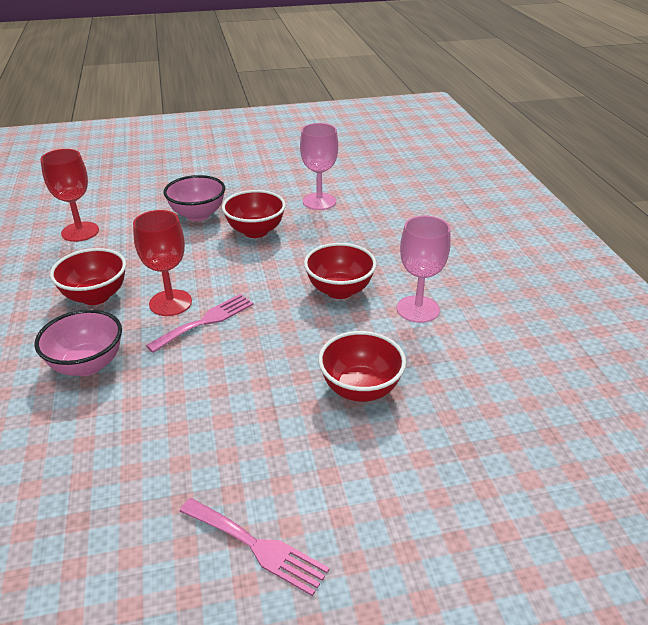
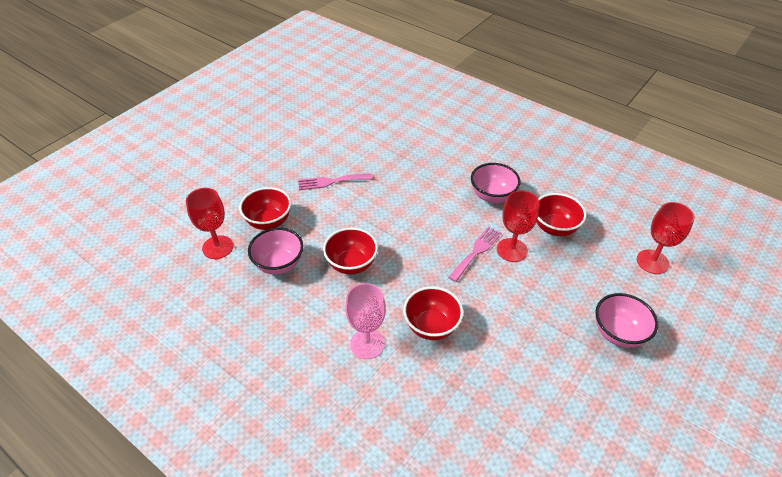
camera: 140 degrees right, 10 degrees up
pink fork [146,294,254,353] -> pink fork turned 150 degrees counterclockwise [448,226,501,282]
red bowl [222,190,286,238] -> red bowl moved to [239,187,291,230]
pink goblet [300,123,338,210] -> none
none -> red goblet [186,188,233,259]
none -> pink bowl [248,228,303,275]

